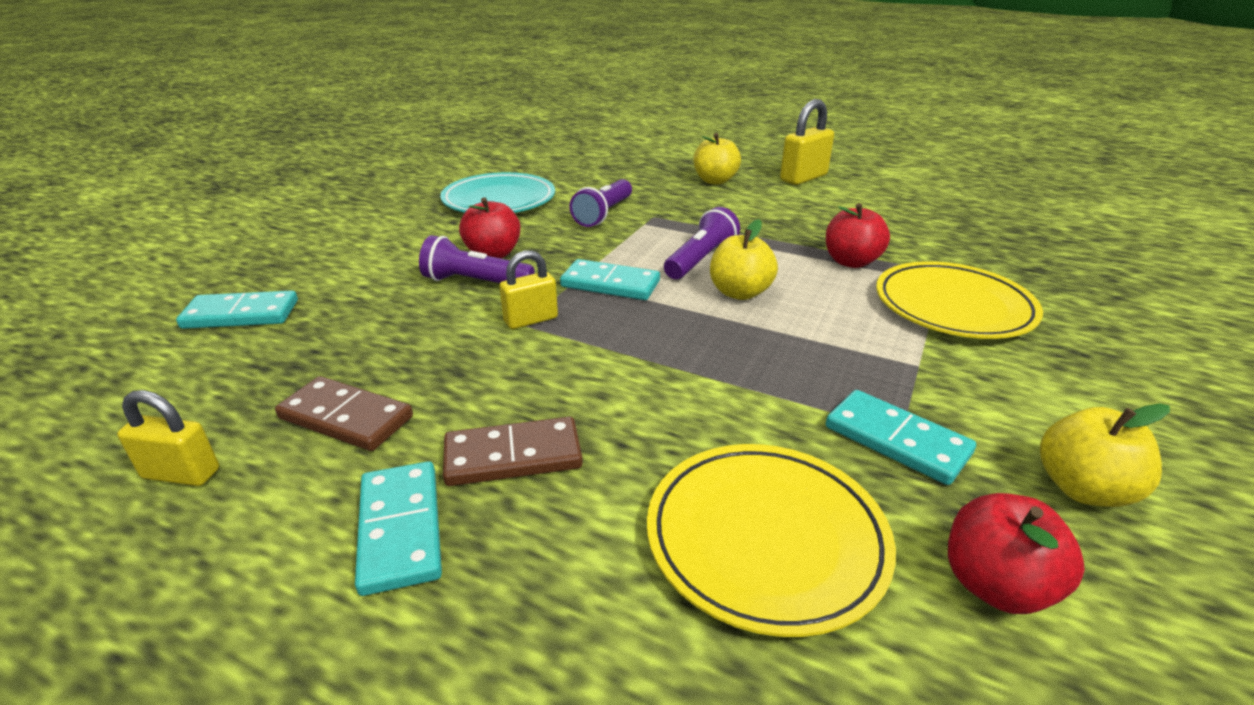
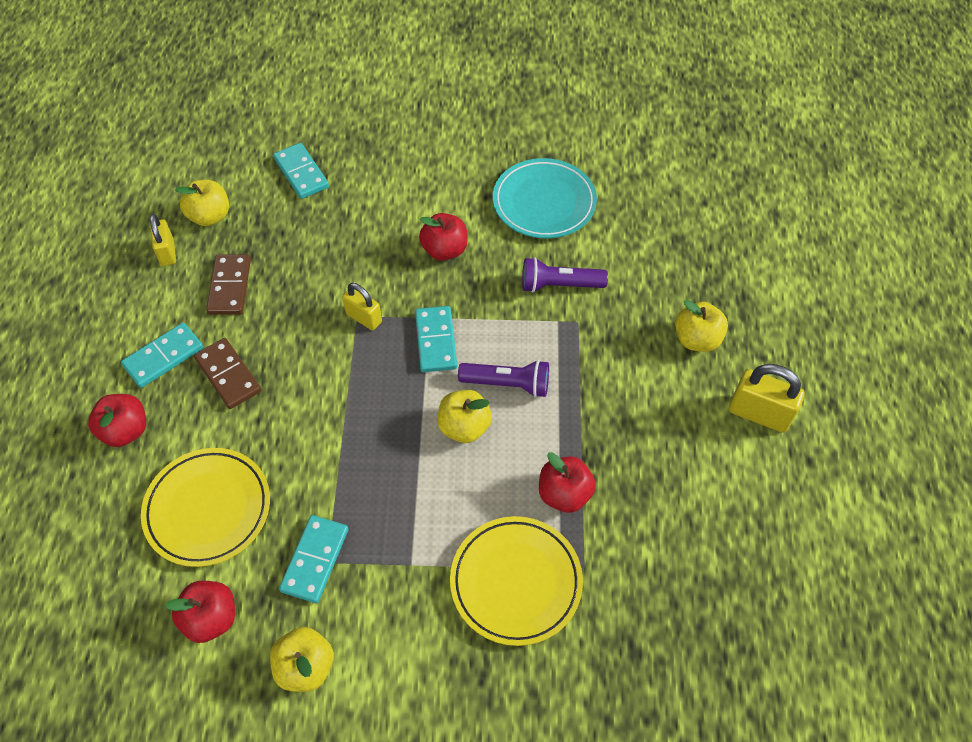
camera: 65 degrees right, 25 degrees up
purple flashlight [419,235,535,283] -> none
none -> red apple [88,394,146,447]
none -> yellow apple [175,180,229,226]

